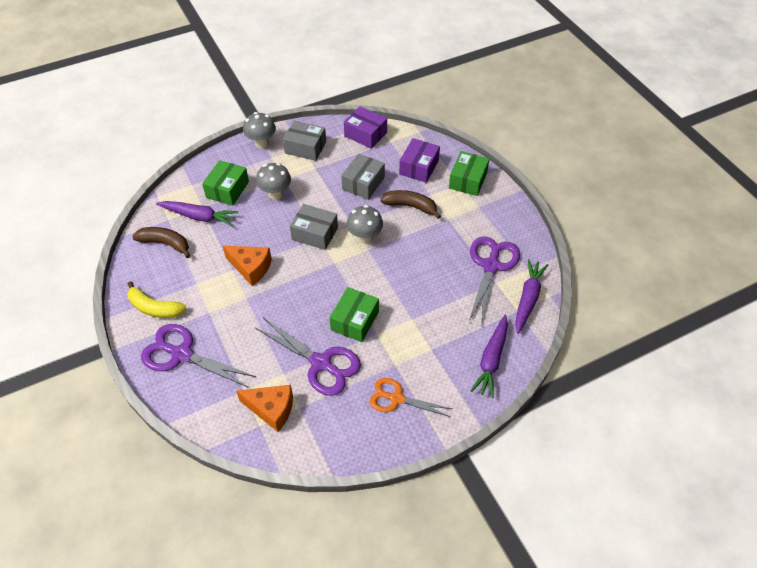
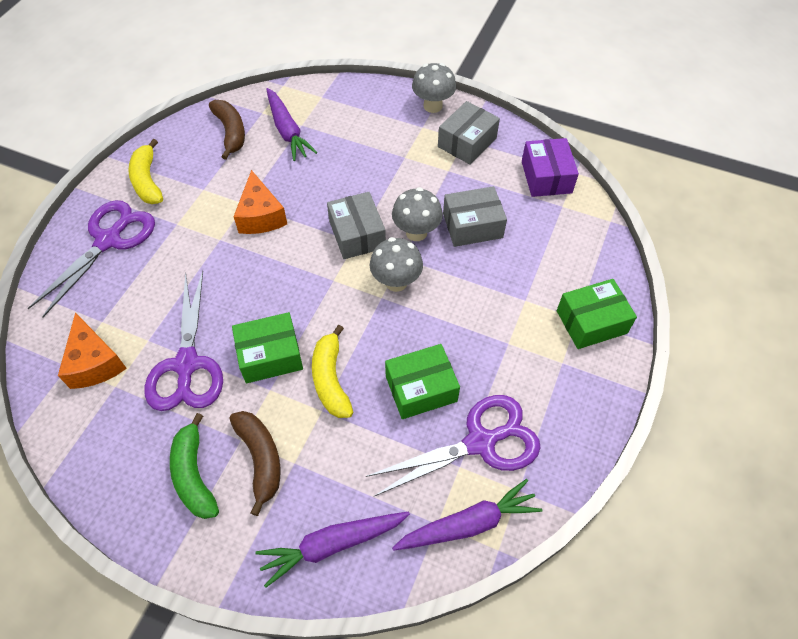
camera: 50 degrees right, 5 degrees up
purple scissors [141,324,256,388] -> purple scissors turned 45 degrees clockwise [27,200,155,318]
green box [202,160,249,206] -> green box moved to [385,344,460,419]
grey mushroom [256,163,291,200] -> grey mushroom moved to [392,187,443,241]
grey box [283,121,326,161] -> grey box turned 60 degrees clockwise [438,101,500,165]
orange scissors [370,378,452,417] -> green banana [170,413,219,519]
brown banana [380,190,441,219] -> brown banana moved to [229,411,280,516]
purple box [399,138,440,183] -> none
none -> yellow banana [312,325,353,418]

